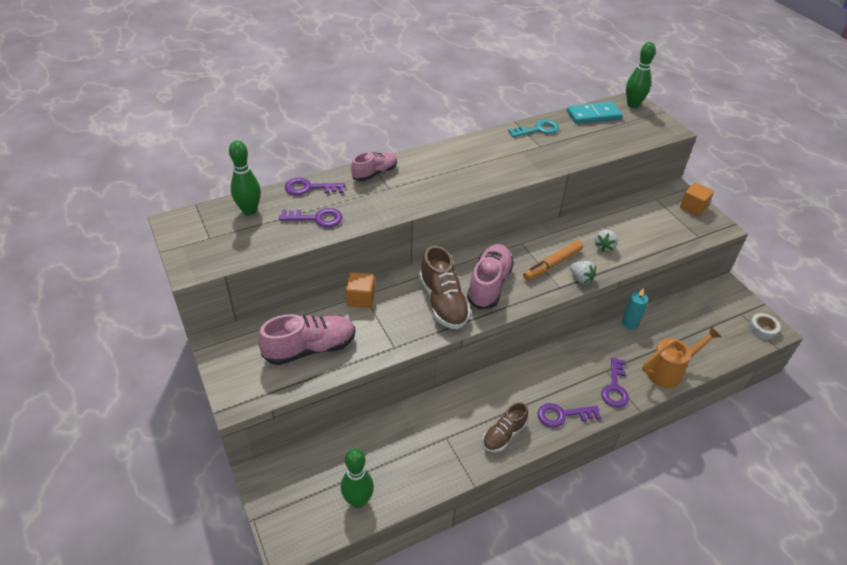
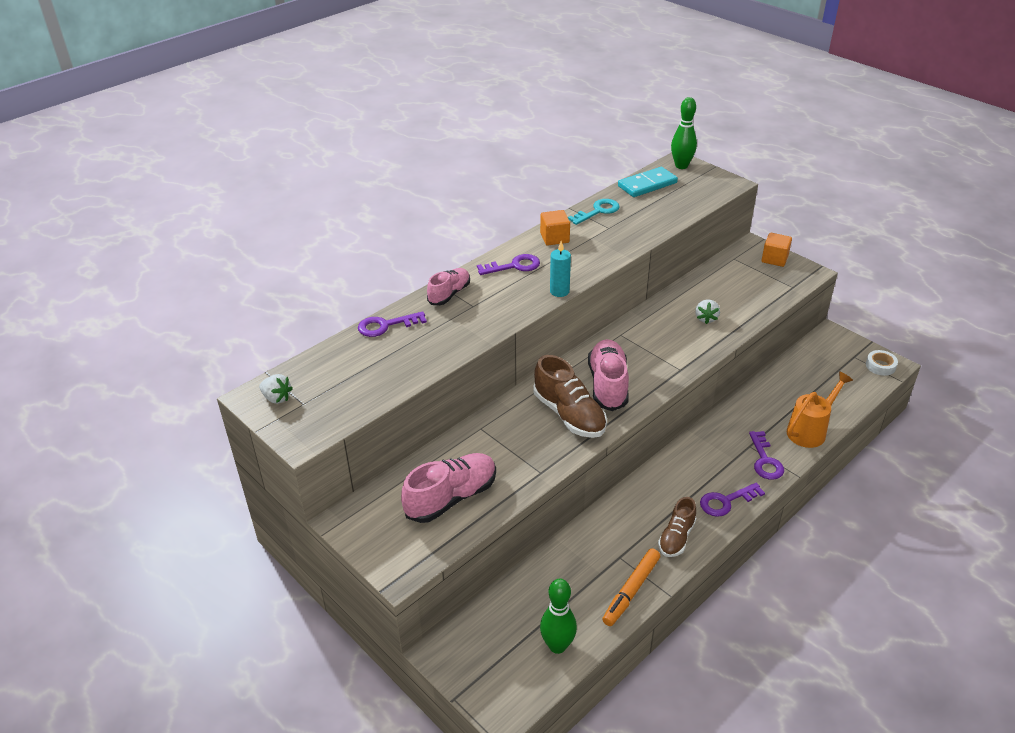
camera: 15 degrees left, 5 degrees down
green bowling pin [229,140,261,215] -> none
purple key [279,208,343,227] -> purple key moved to [477,254,540,275]
orange cube [346,272,375,308] -> orange cube moved to [540,210,570,246]
orange marker [523,241,583,281] -> orange marker moved to [602,549,660,626]
white strawberry [570,261,596,284] -> white strawberry moved to [259,374,293,404]
turquoise candle [622,288,648,329] -> turquoise candle moved to [550,241,571,297]

